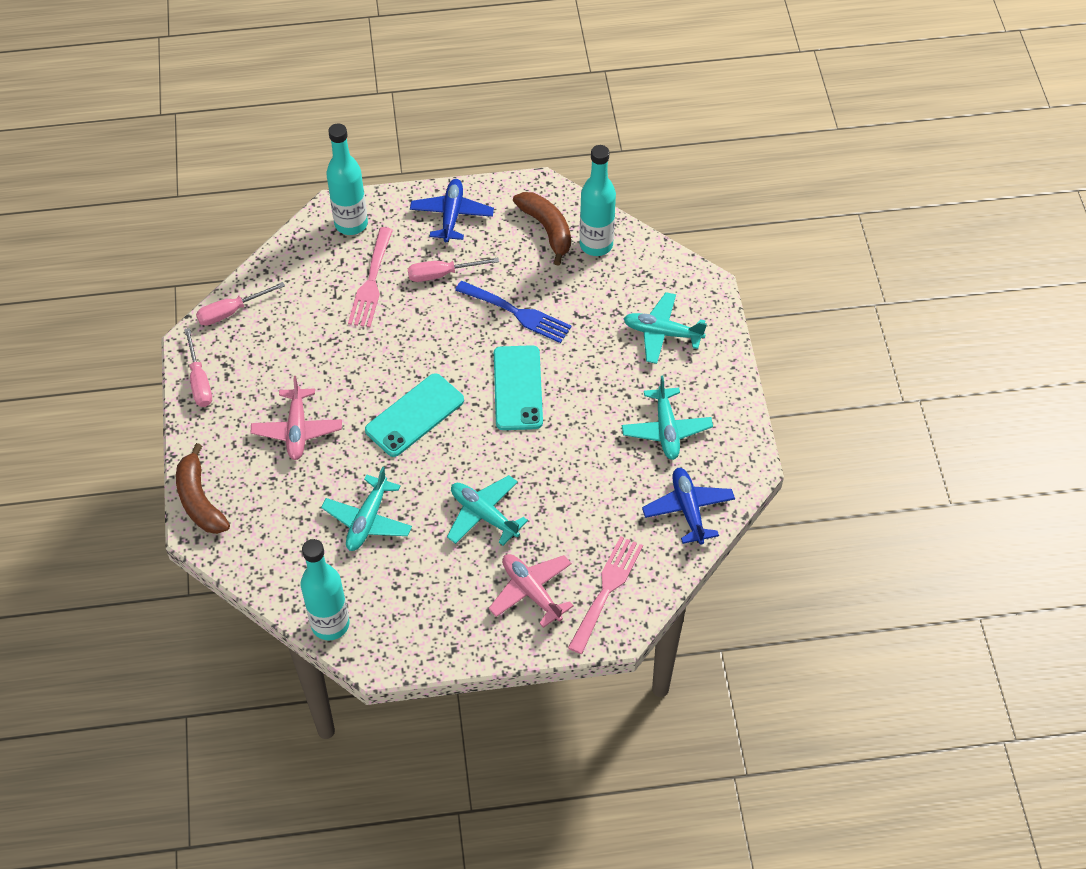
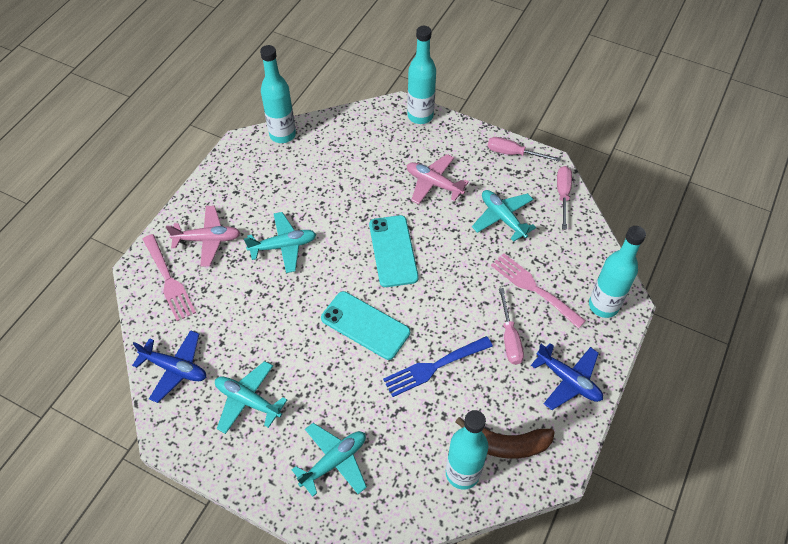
camera: 125 degrees right, 0 degrees up
brown banana [176,443,230,534] -> turquoise bottle [407,26,436,124]
turquoise plane [321,466,412,551] -> turquoise plane moved to [472,190,536,242]
pink screwdriver [408,258,499,282] -> pink screwdriver turned 150 degrees clockwise [499,288,524,365]

